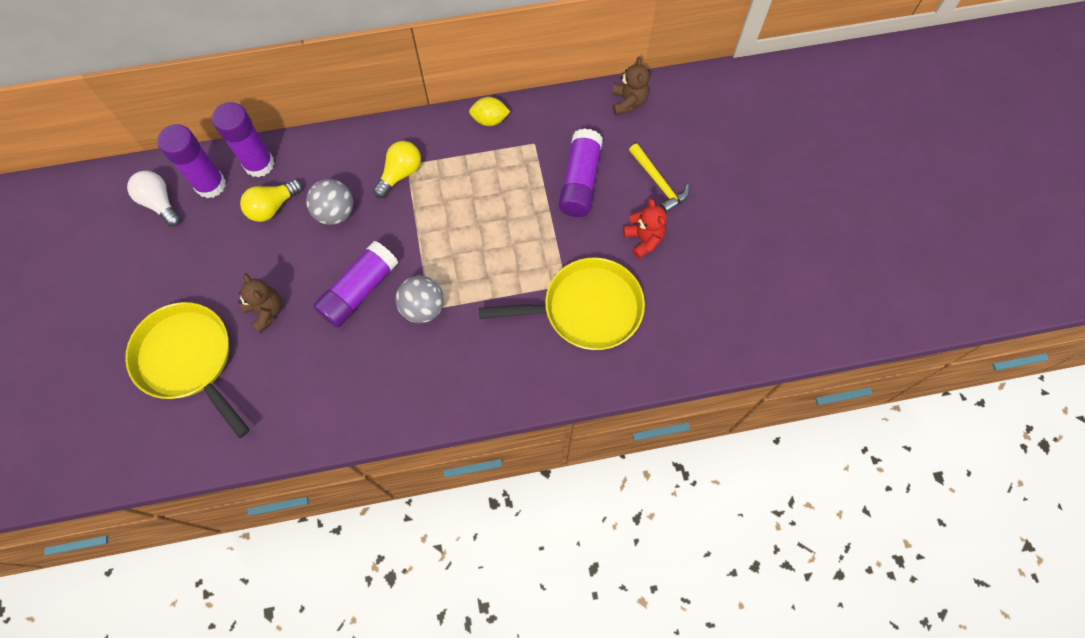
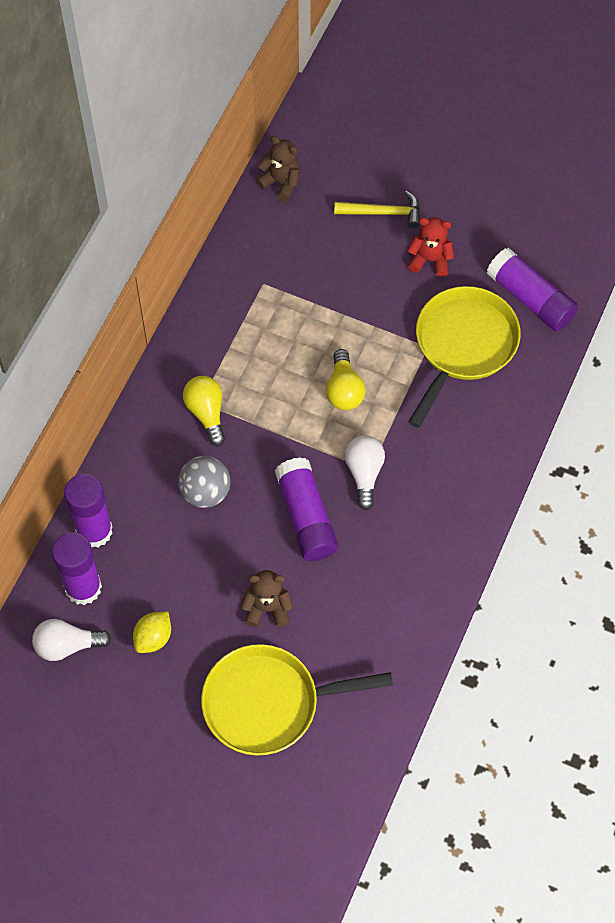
camera: 55 degrees left, 5 degrees down
yellow light bulb [240,179,303,222] -> yellow light bulb moved to [326,349,365,410]
grey ball [395,276,444,323] -> white light bulb [345,435,385,510]
yellow lemon [469,97,511,126] -> yellow lemon moved to [133,612,171,653]
purple glue stick [559,128,603,217] -> purple glue stick moved to [486,248,578,331]

